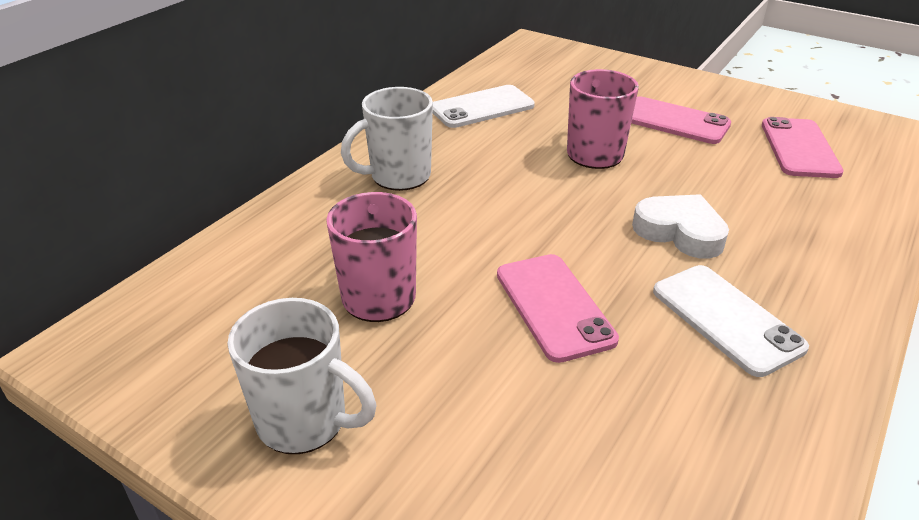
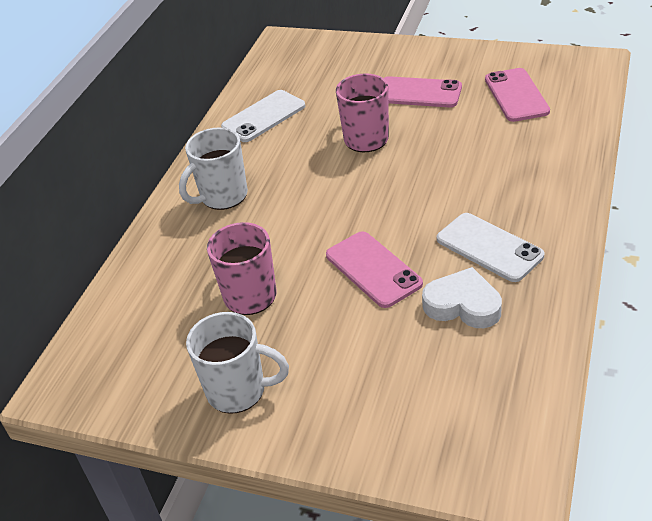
camera: 10 degrees left, 5 degrees up
white heart [632,194,729,259] -> white heart moved to [422,267,502,328]

